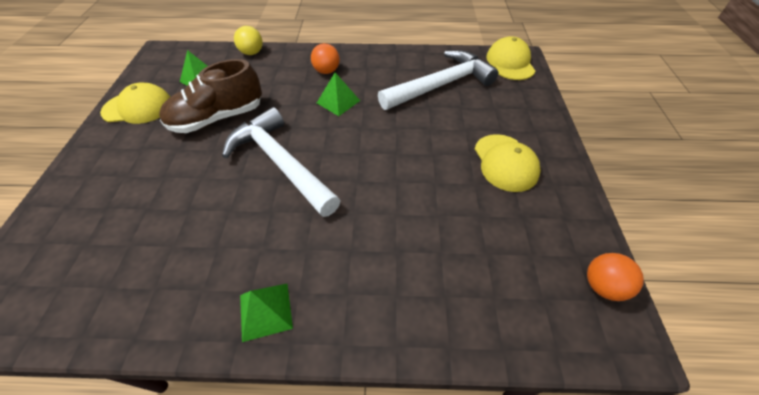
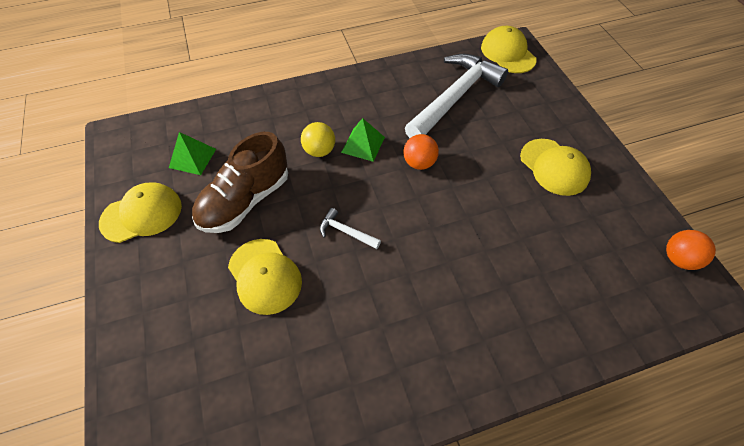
camera: 20 degrees left, 5 degrees up
white hammer [222,107,341,217] -> white hammer [320,208,381,249], size x0.41
yellow ball [234,26,263,55] -> yellow ball moved to [301,122,335,157]
green pyramid [240,284,293,342] -> none
orange ball [311,43,340,74] -> orange ball moved to [403,134,439,170]
none -> yellow cap [228,239,302,315]

